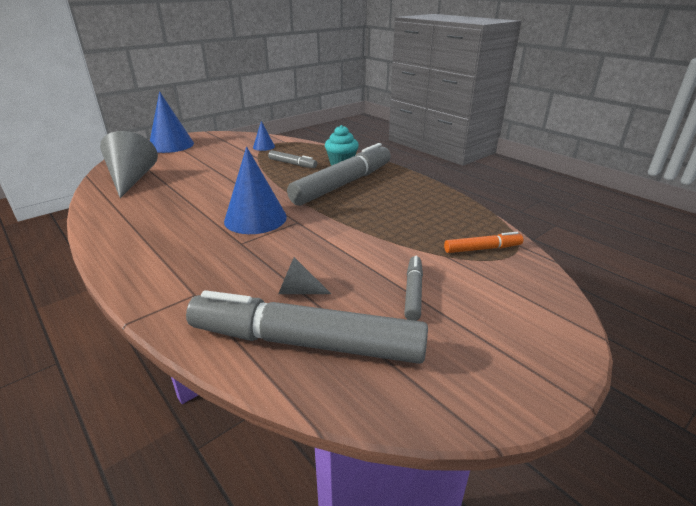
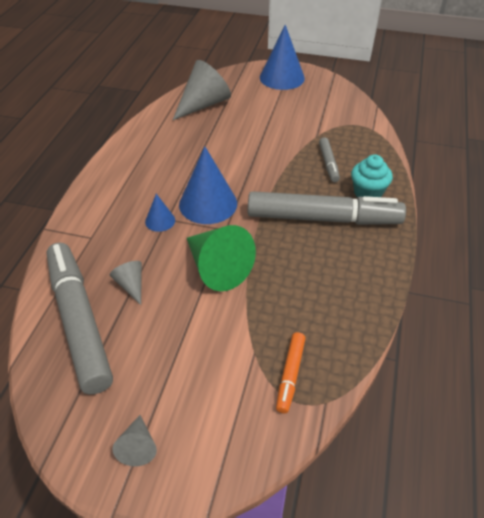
camera: 55 degrees right, 15 degrees up
blue cone [253,121,275,151] -> blue cone moved to [145,194,175,232]
grey marker [404,256,423,321] -> none
orange marker [444,232,523,253] -> orange marker turned 60 degrees clockwise [276,332,306,413]
none -> grey cone [113,415,157,466]
none -> green cone [187,225,256,291]

